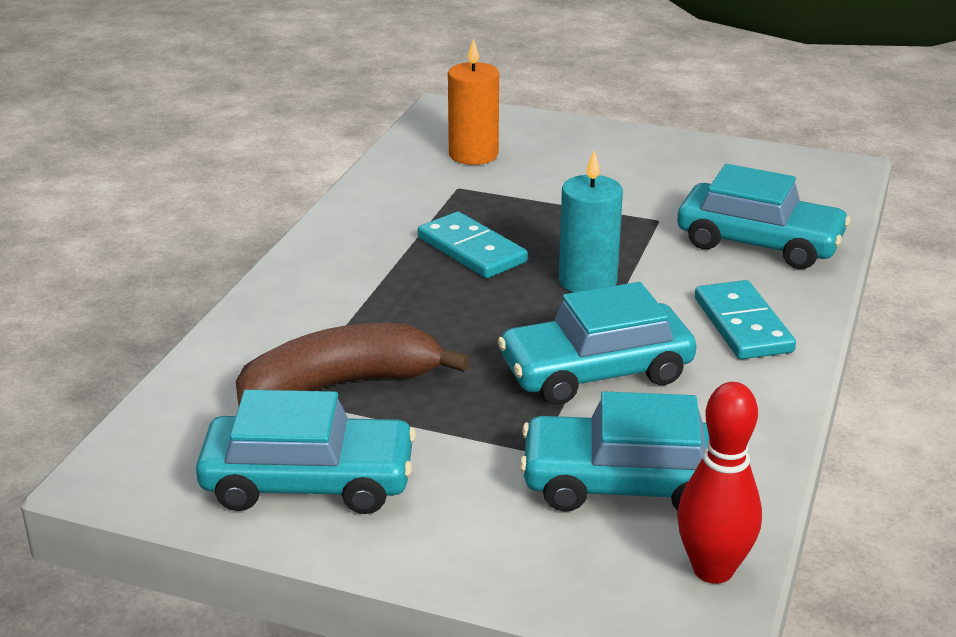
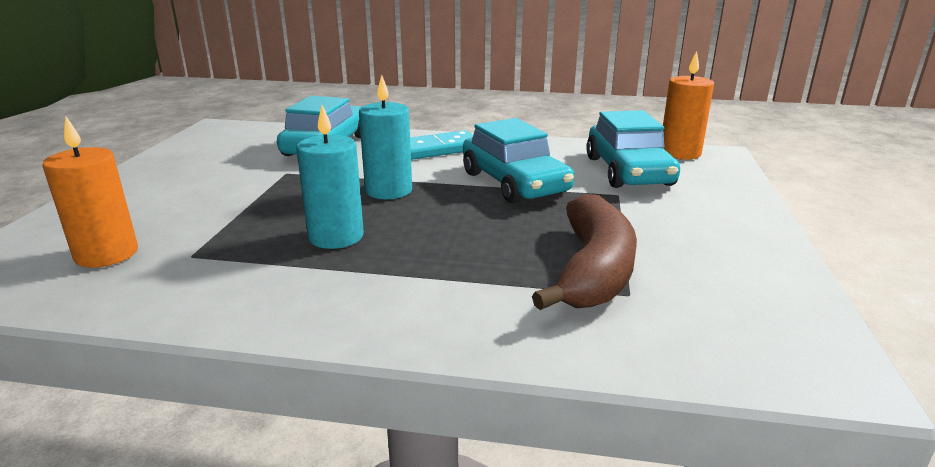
camera: 100 degrees left, 5 degrees down
turquoise car [196,390,416,514] -> none
brown banana [236,323,470,405] -> brown banana turned 135 degrees counterclockwise [532,194,637,310]
turquoise domino [418,212,528,278] -> turquoise candle [296,105,364,249]
red bowling pin [677,382,762,584] -> orange candle [663,51,714,160]

